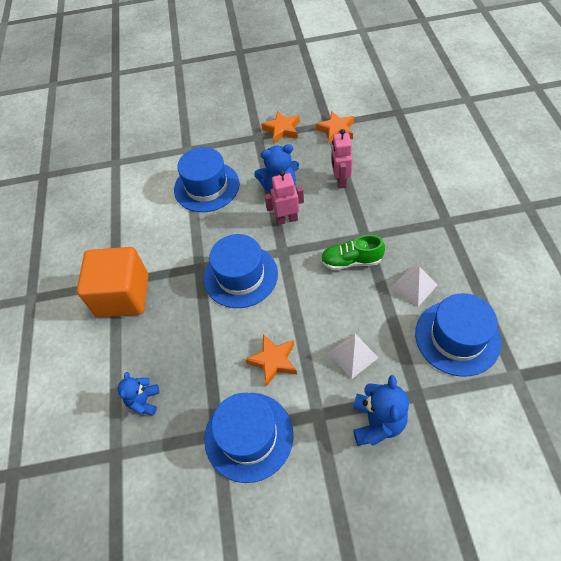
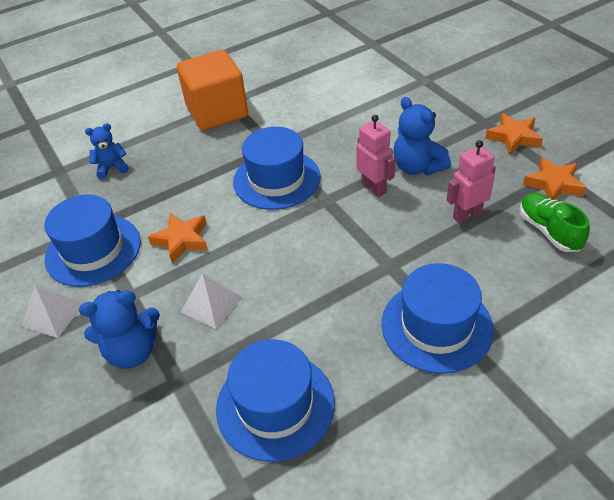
camera: 65 degrees right, 10 degrees down
blue hat [174,147,240,212] -> blue hat moved to [382,263,494,374]
green shoe [321,235,385,270] -> green shoe moved to [520,193,590,252]
white pyramid [391,266,438,307] -> white pyramid moved to [22,285,83,338]

